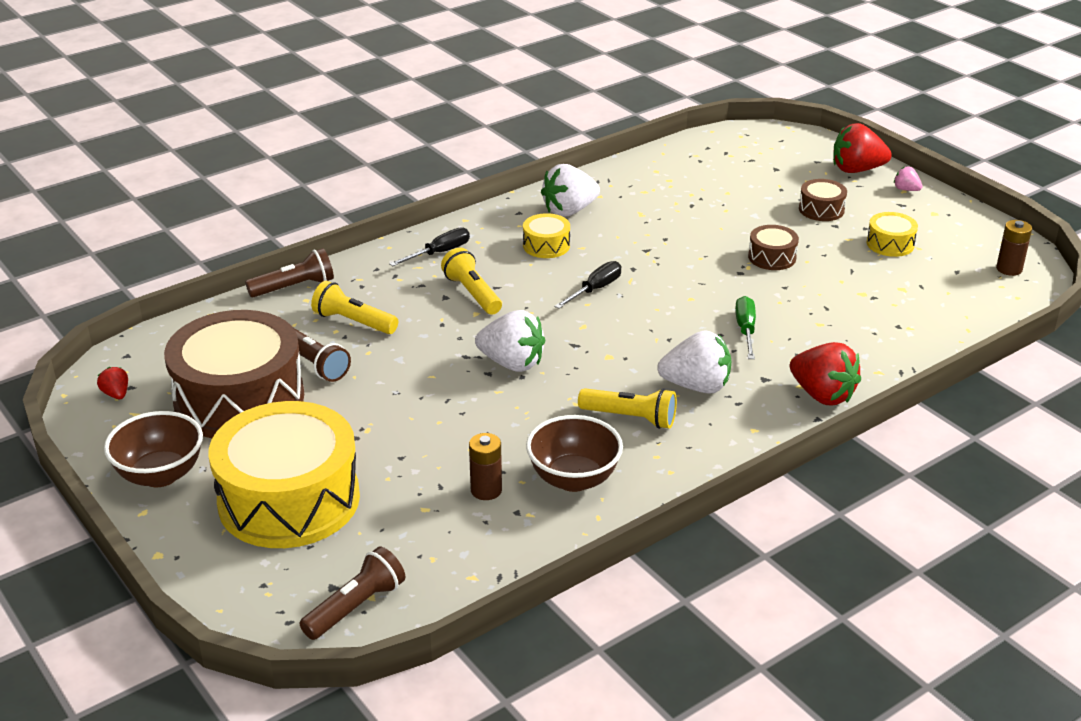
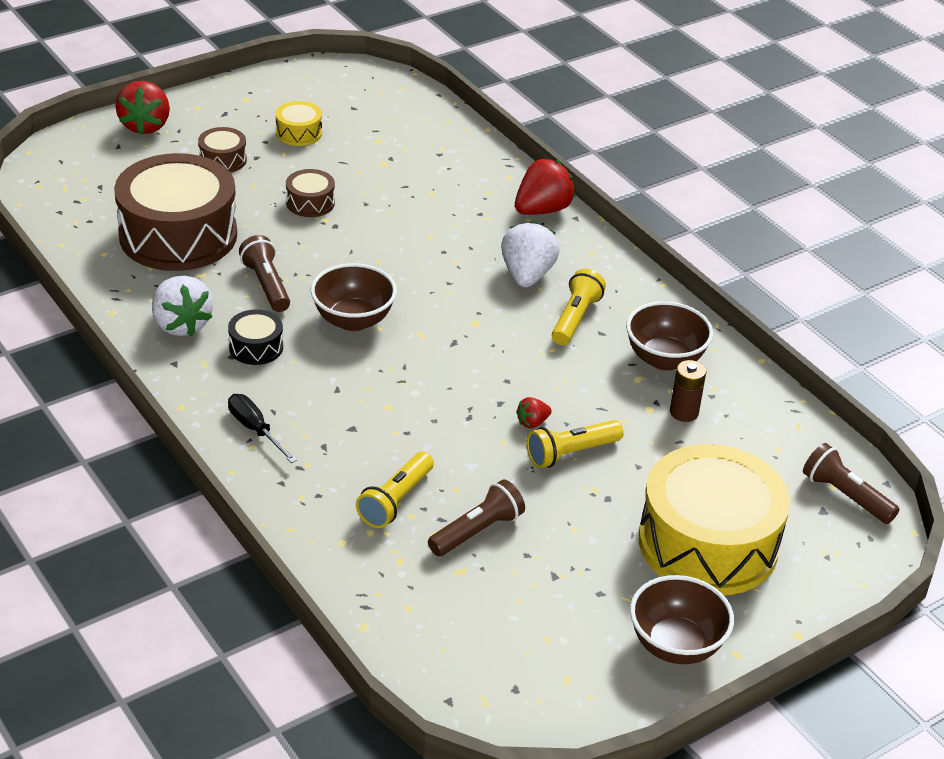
camera: 90 degrees left, 5 degrees up
red strawberry [97,367,128,399] -> red strawberry moved to [516,397,552,429]
brown drum [164,310,304,438] -> brown drum moved to [114,153,237,271]
brown flashlight [245,248,334,297] -> brown flashlight moved to [239,235,290,312]
yellow flashlight [441,248,502,315] -> yellow flashlight moved to [526,420,624,468]
white strawberry [475,310,545,372] -> none
yellow drum [523,213,570,258] -> black drum [228,309,283,365]
black screwdriver [554,261,621,309] -> brown bowl [311,263,397,331]
green screwdriver [735,296,756,359] -> none
pink strawberry [894,167,923,191] -> none
brown battery [996,220,1032,276] -> none

